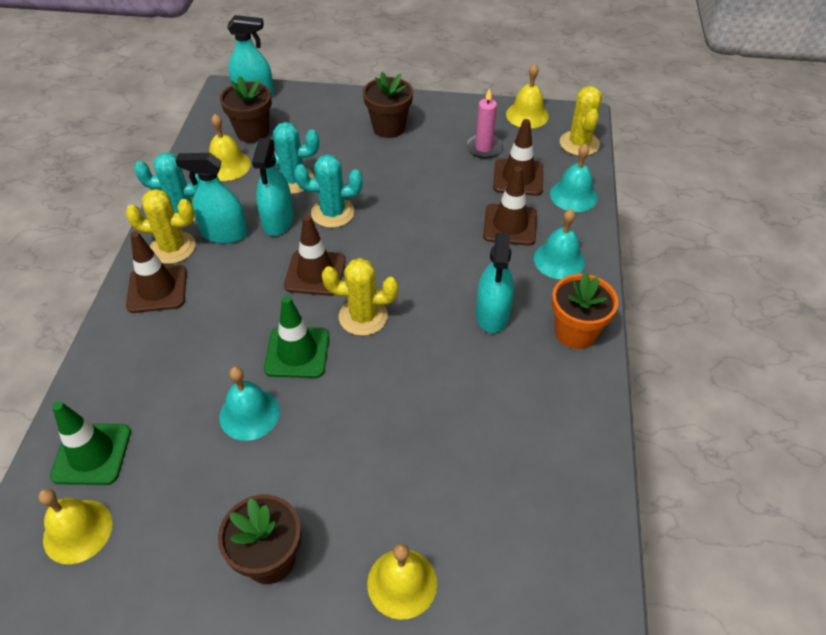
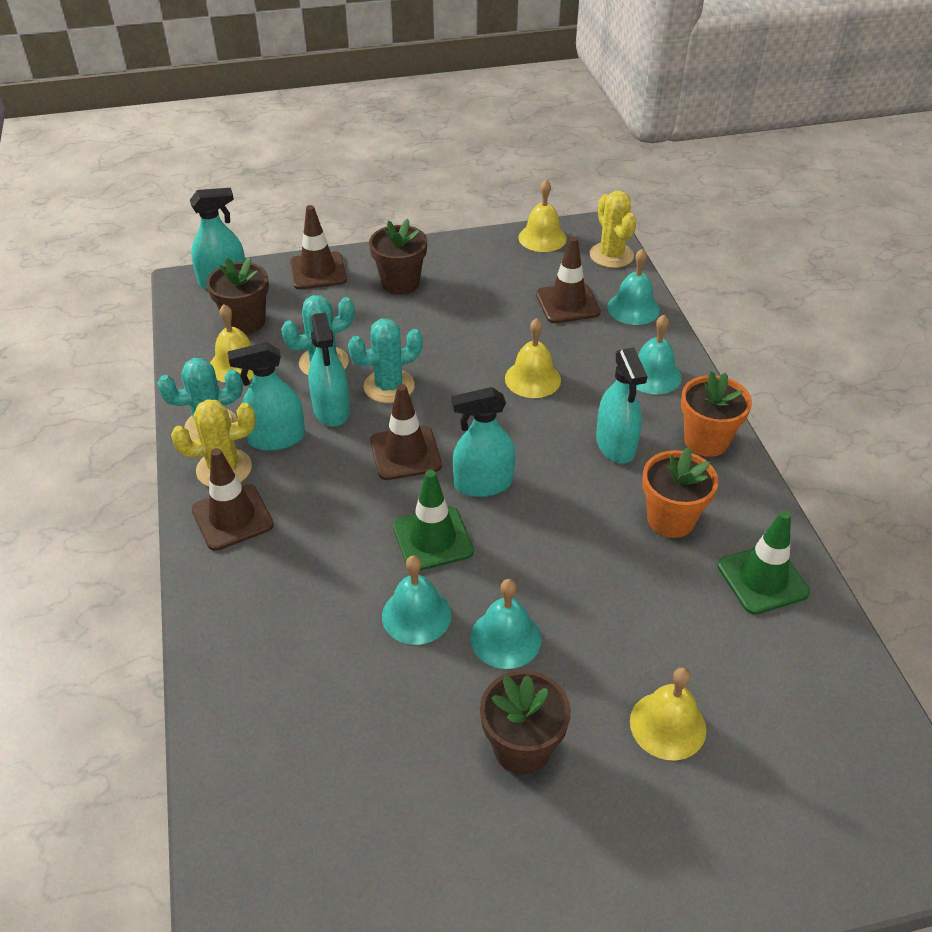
camera: 20 degrees left, 5 degrees down
yellow bell [38,489,112,564] -> yellow bell moved to [505,318,561,398]
green traffic cone [50,401,131,485] -> green traffic cone moved to [718,510,810,615]
yellow cactus [322,258,398,336] -> turquoise spray bottle [452,387,515,497]
pink candle [465,88,503,158] -> none
brown traffic cone [483,166,537,246] -> brown traffic cone moved to [290,205,347,290]
none -> turquoise bell [470,579,541,669]
none -> orange flower pot [642,447,718,538]

